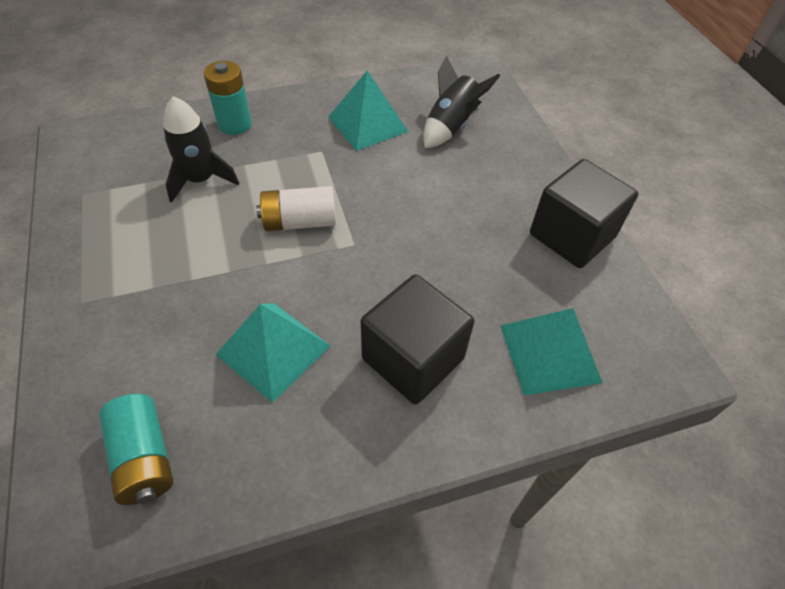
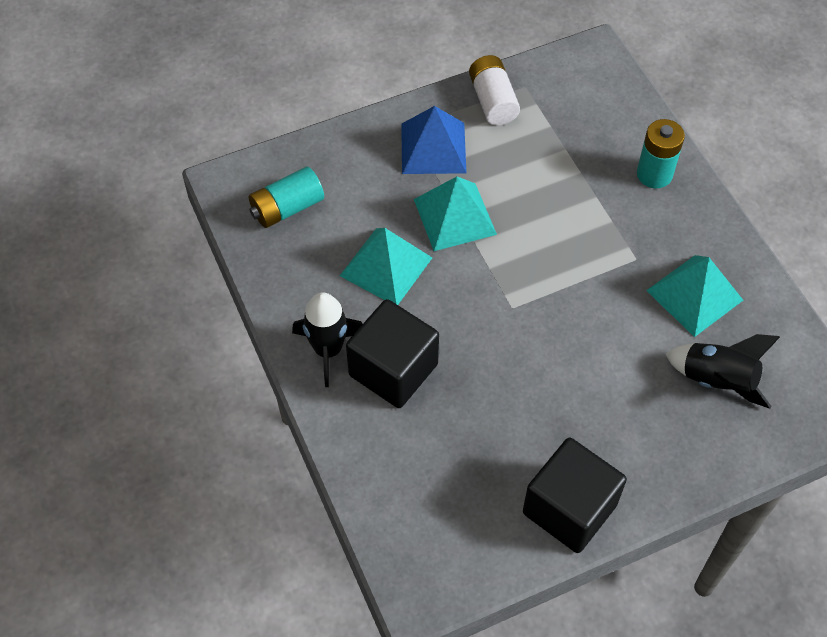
camera: 85 degrees right, 5 degrees up
black rocket [163,96,239,203] -> black rocket moved to [292,292,362,387]
white battery [256,186,336,231] -> white battery moved to [469,55,520,125]
turquoise pyramid [500,308,603,396] -> turquoise pyramid moved to [414,176,497,251]
none -> blue pyramid [401,106,466,174]

